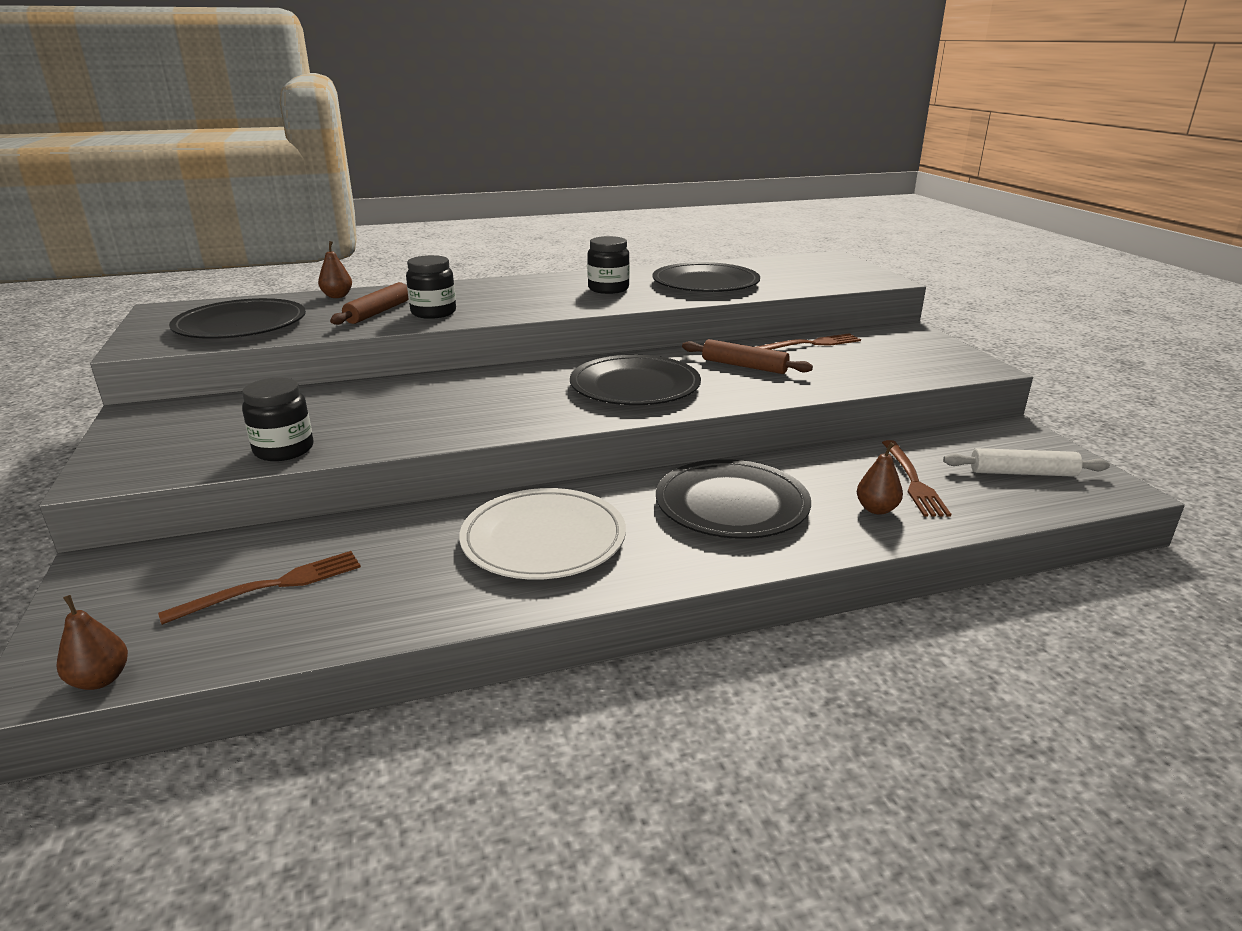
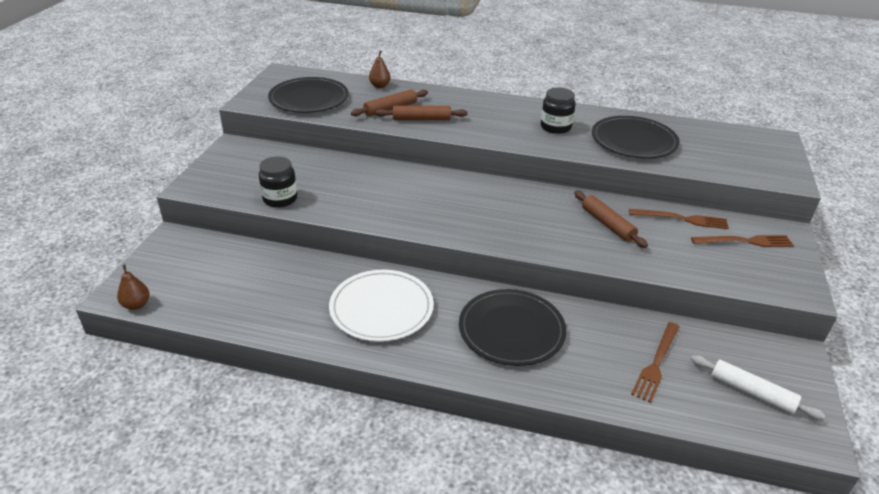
camera: 30 degrees right, 10 degrees up
brown fork [158,551,361,625] -> brown fork moved to [691,235,794,247]
black jar [406,255,456,319] -> brown rolling pin [376,105,468,120]
black plate [570,355,701,405] -> none
brown pear [857,442,903,515] -> none

